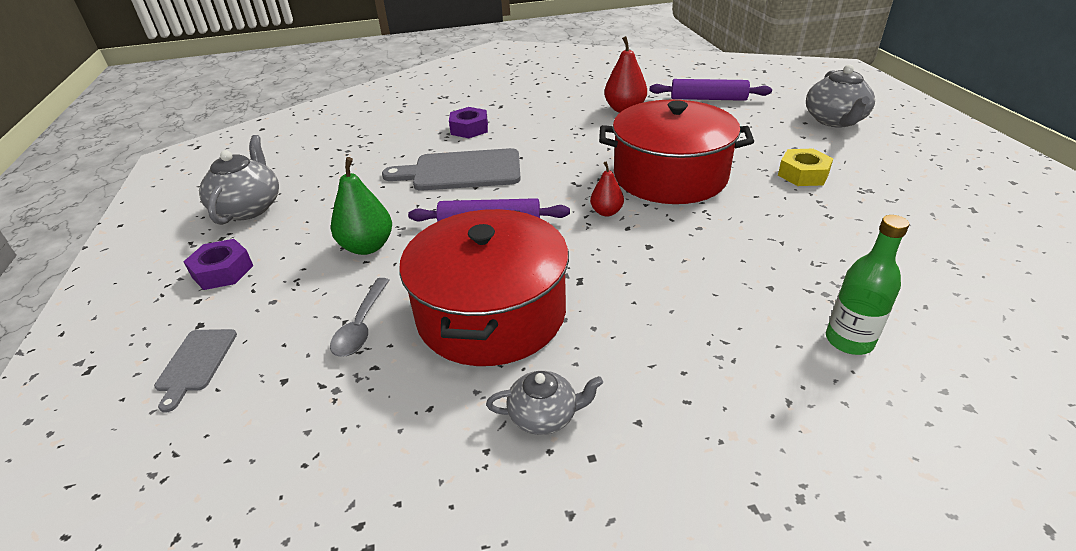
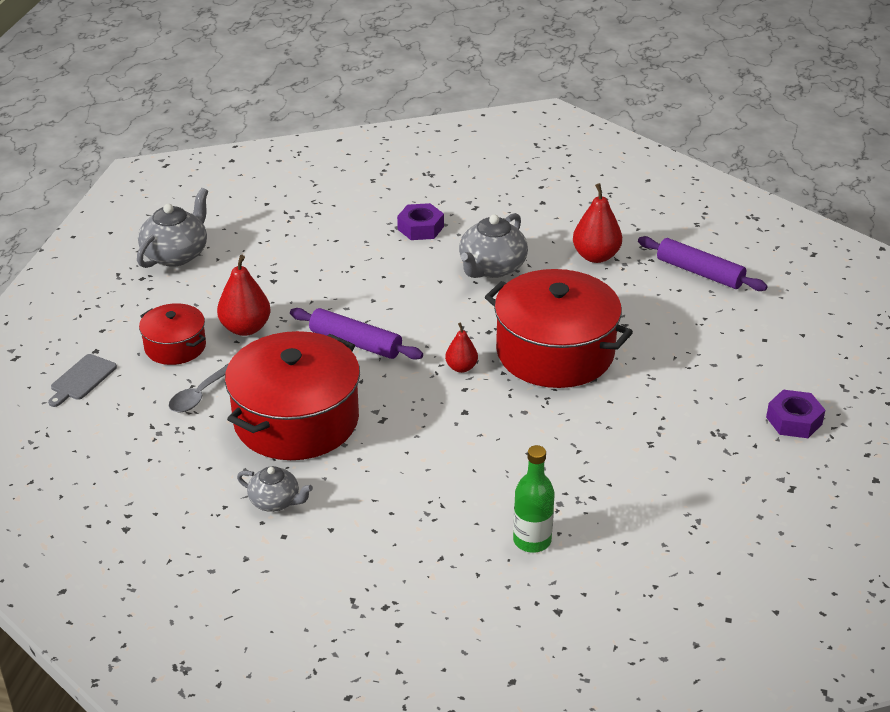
camera: 25 degrees right, 0 degrees up
purple nut [183,239,253,290] -> purple nut moved to [766,390,825,438]
green pear [331,157,392,255] -> red pear [217,255,271,336]
grey cutting board [382,148,521,191] -> none
yellow nut [778,149,833,186] -> none
grey teapot [806,64,875,128] -> grey teapot moved to [459,213,528,278]
none -> red pot [139,303,206,365]

